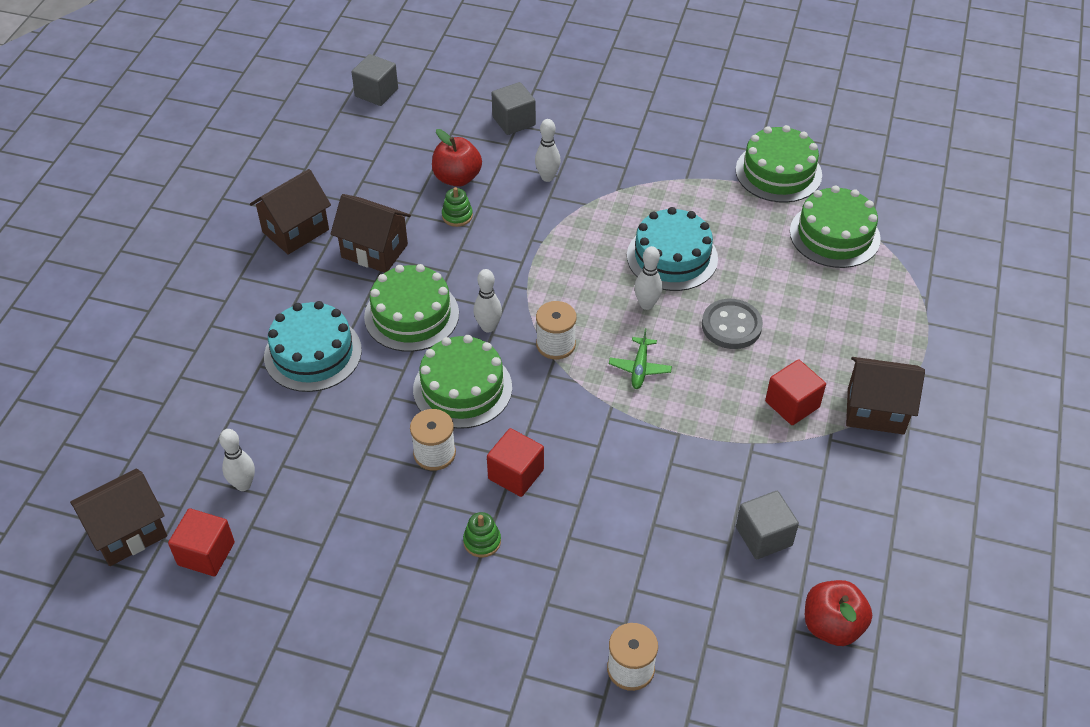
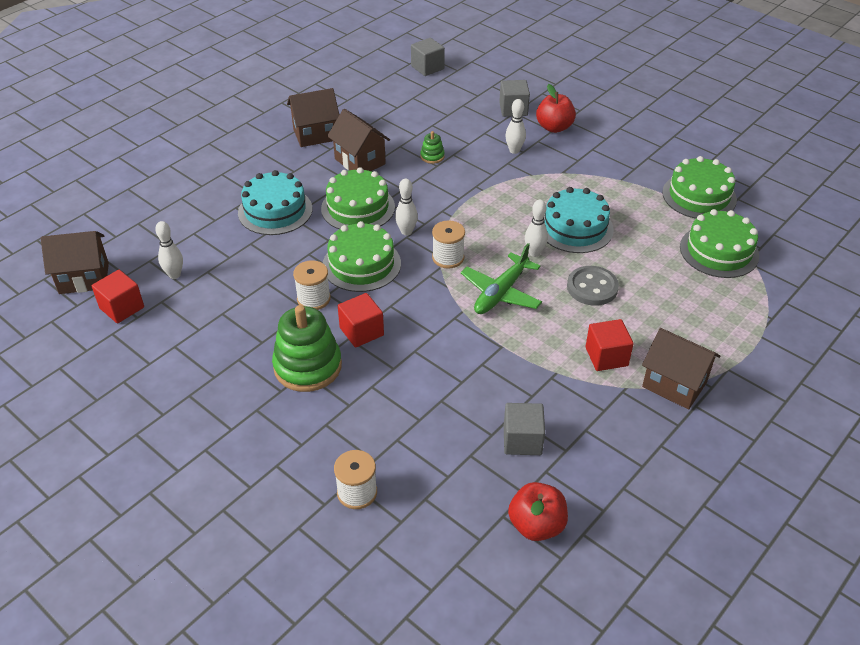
camera: 25 degrees right, 5 degrees down
red apple [432,129,482,187] -> red apple moved to [536,84,576,133]
green stacking toy [463,512,501,558] -> green stacking toy [272,305,342,392], size x2.23
green plane [609,328,672,389] -> green plane [461,243,542,314], size x1.71

